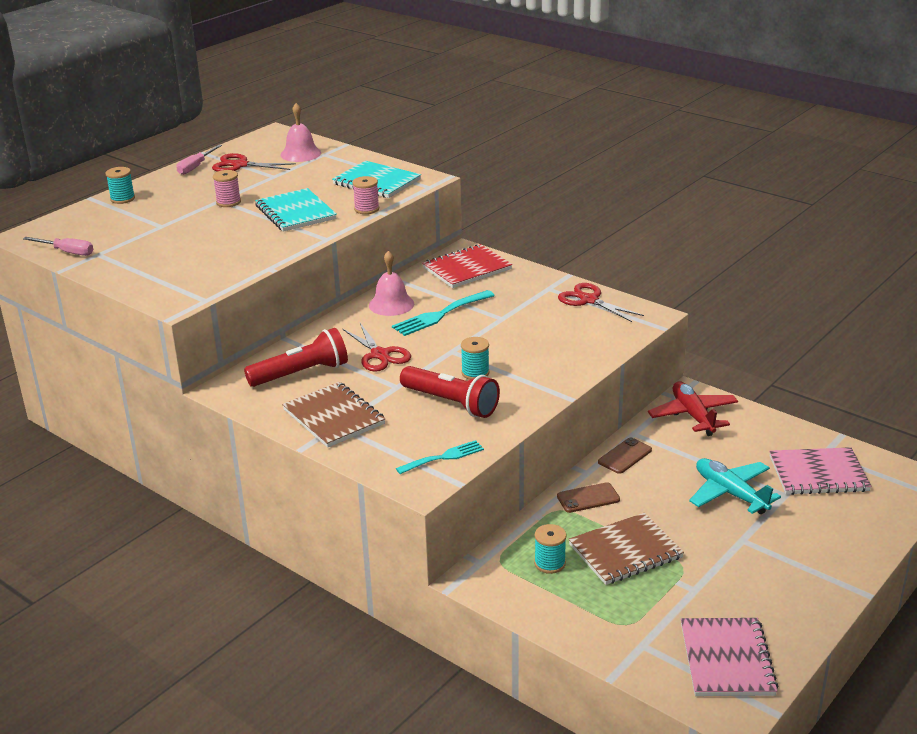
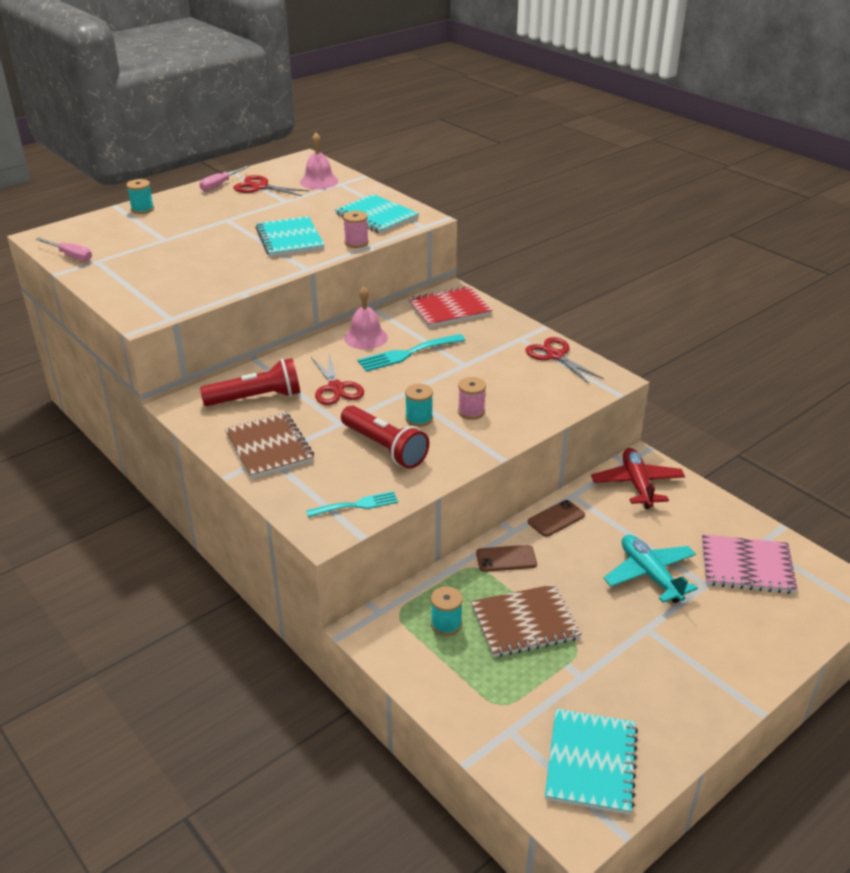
camera: 10 degrees right, 5 degrees up
pink spool [213,170,241,207] -> pink spool moved to [458,377,486,420]
pink notebook [681,618,779,696] -> turquoise notebook [545,709,638,815]

